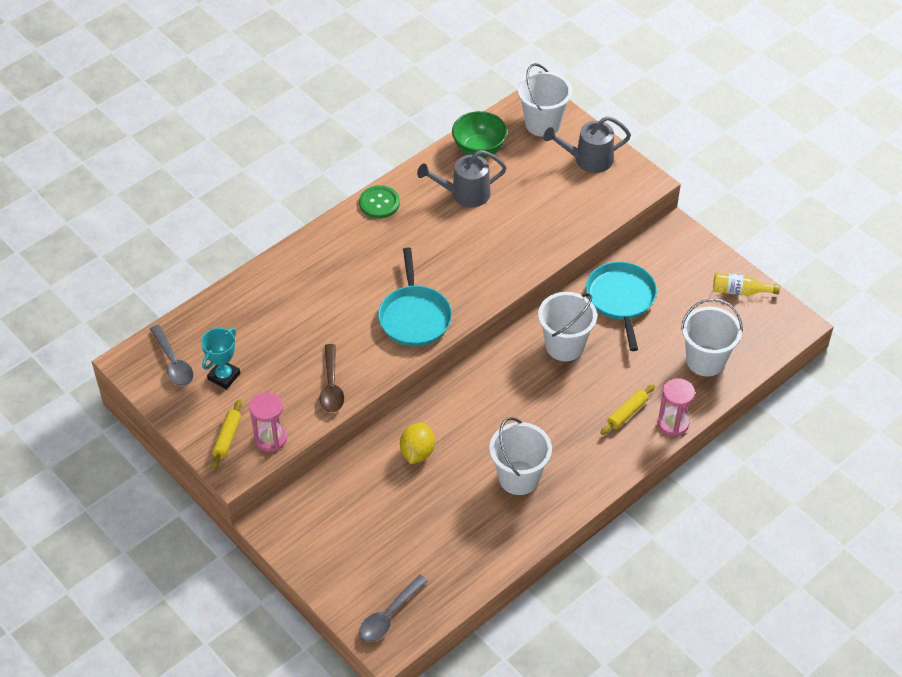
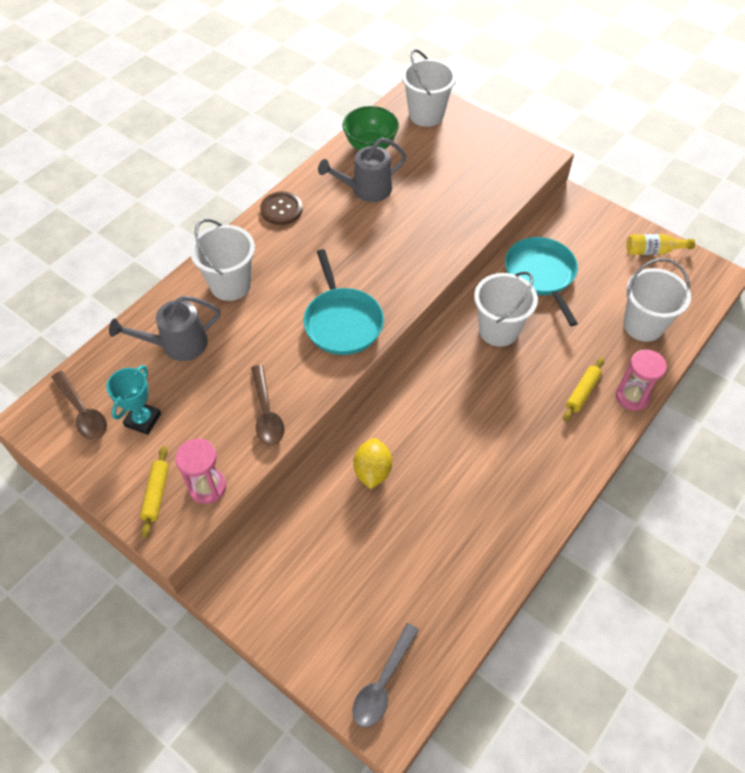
camera: 10 degrees left, 5 degrees up
grey spoon [150,325,193,386] -> brown spoon [52,371,107,439]
green button [359,185,400,218] -> brown button [260,191,303,225]
white bucket [489,417,552,495] -> white bucket moved to [190,219,255,301]
grey watering can [544,116,631,173] -> grey watering can moved to [109,296,220,361]

